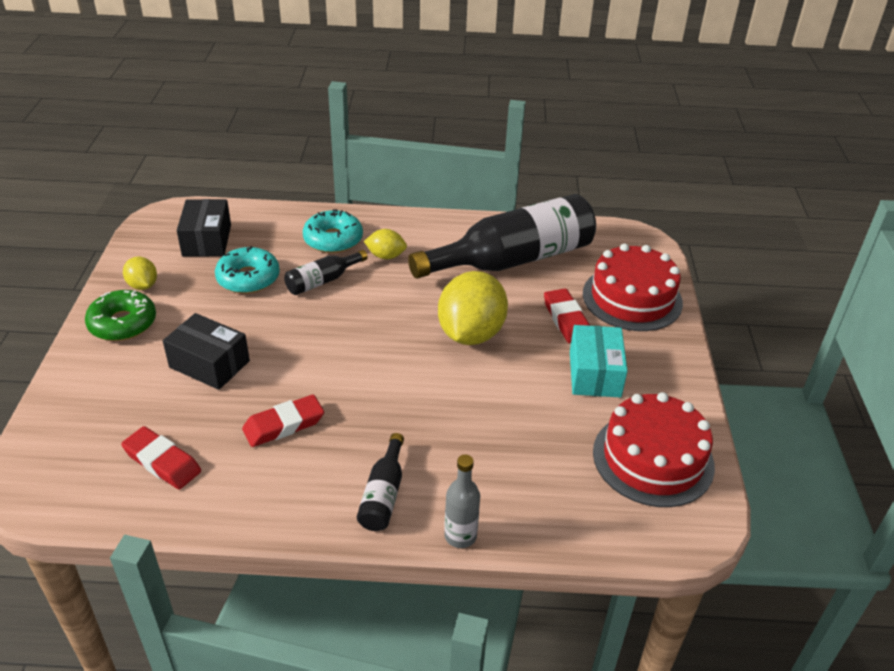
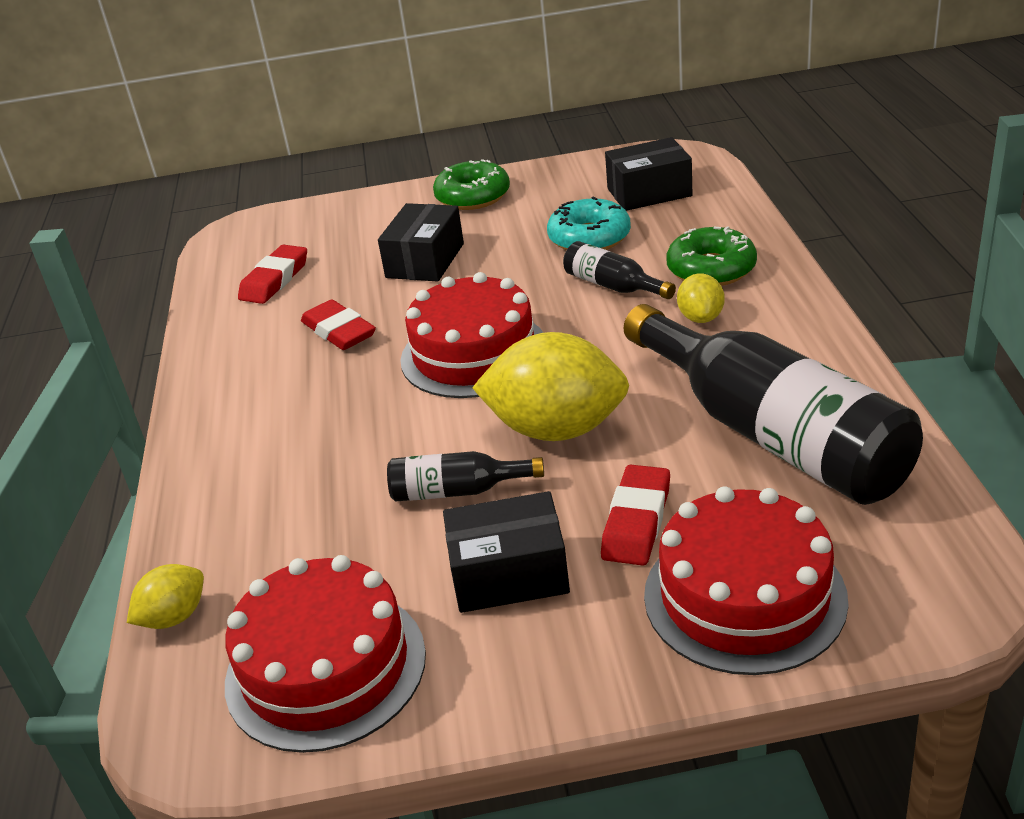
camera: 85 degrees right, 5 degrees down
yellow lemon [123,256,157,290] -> yellow lemon moved to [127,564,204,629]
turquoise donut [303,209,363,253] -> green donut [666,226,757,286]
black bottle [357,433,404,531] -> black bottle moved to [387,451,544,502]
grey bottle [444,455,480,548] -> none
red eraser [544,289,590,343] -> red eraser turned 45 degrees counterclockwise [601,464,670,566]
turquoise box [570,325,628,398] -> black box [443,491,570,613]
none -> red cake [400,272,543,398]

